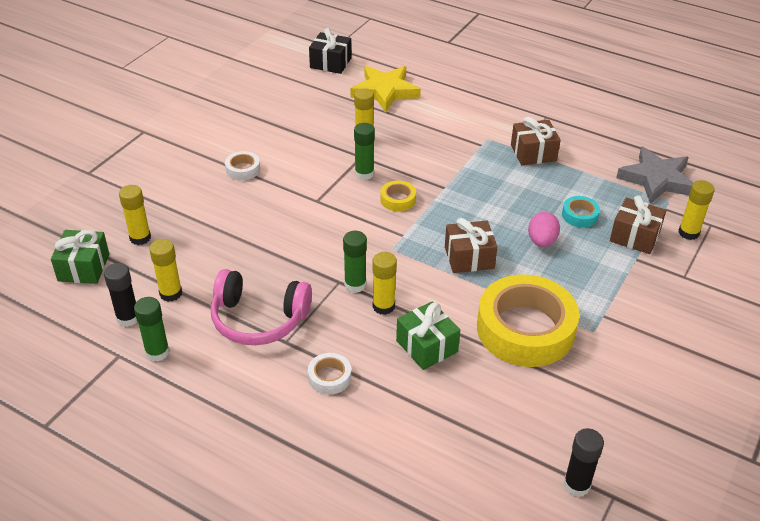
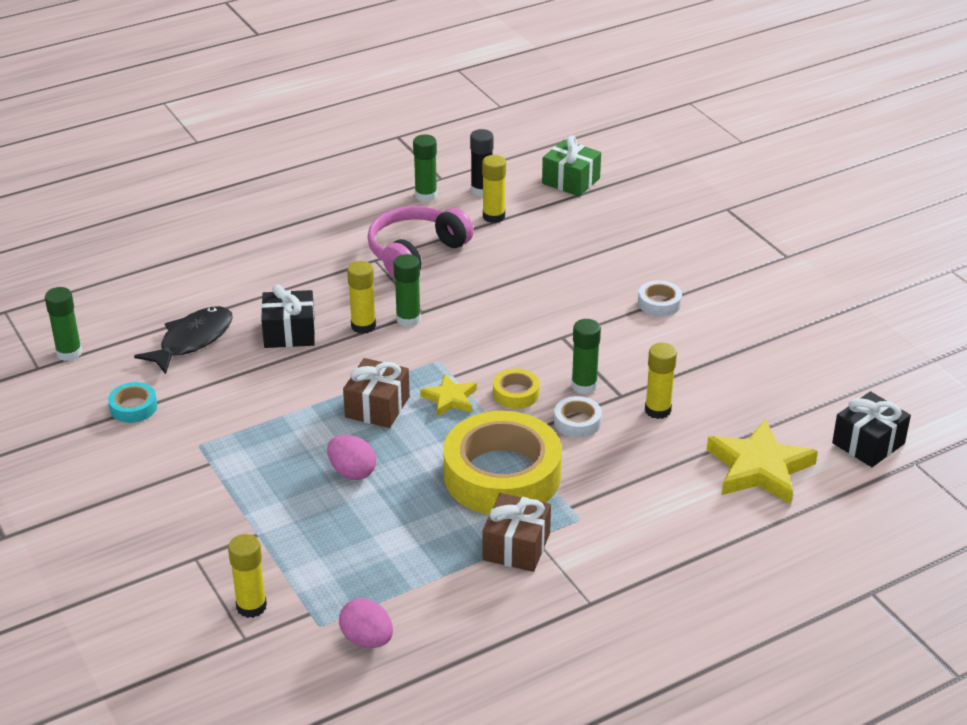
camera: 120 degrees right, 5 degrees down
yellow glue stick [119,185,151,245] -> none
white tape [308,353,351,395] -> white tape moved to [554,396,602,438]
green gift [396,301,460,370] -> black gift [261,285,315,348]
yellow tape [477,275,579,367] -> yellow tape moved to [443,411,562,515]
turquoise tape [562,196,600,228] -> turquoise tape moved to [108,382,157,423]
black glue stick [563,428,604,497] -> green glue stick [45,287,82,361]
brown gift [610,195,666,254] -> none
grey star [616,146,694,204] -> pink egg [339,598,393,648]
none -> black fish [134,306,233,374]
none -> yellow star [420,374,477,416]

